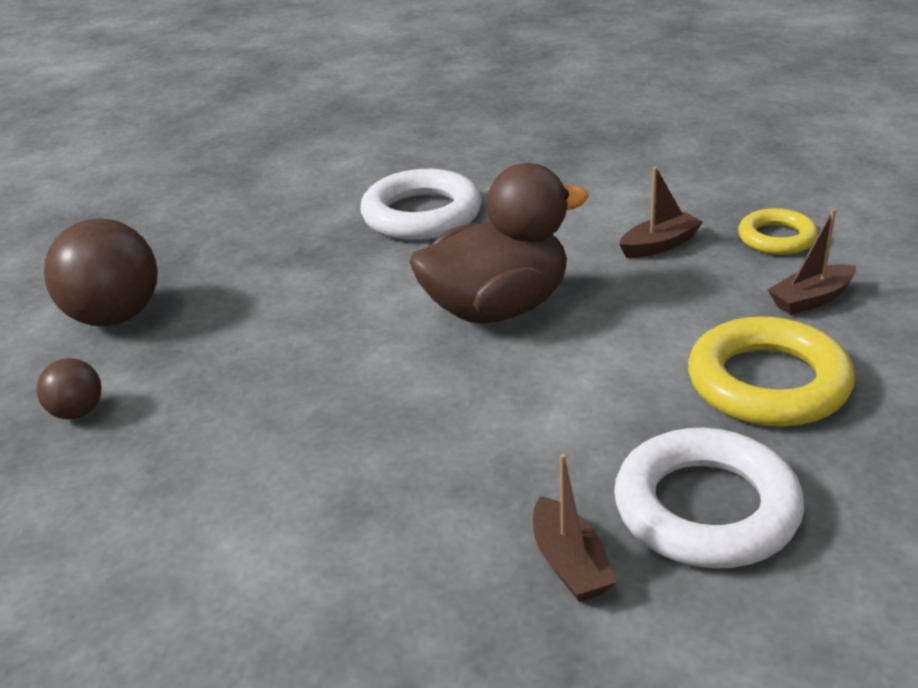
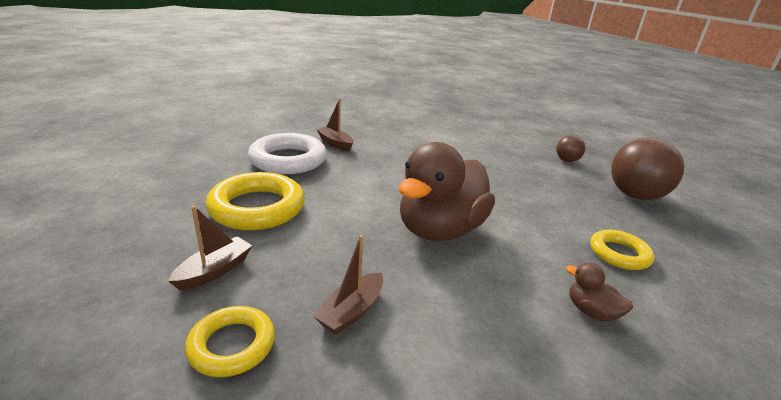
camera: 150 degrees right, 5 degrees down
white ring [361,169,482,240] -> brown duck [566,262,633,321]
none -> yellow ring [590,230,654,270]

